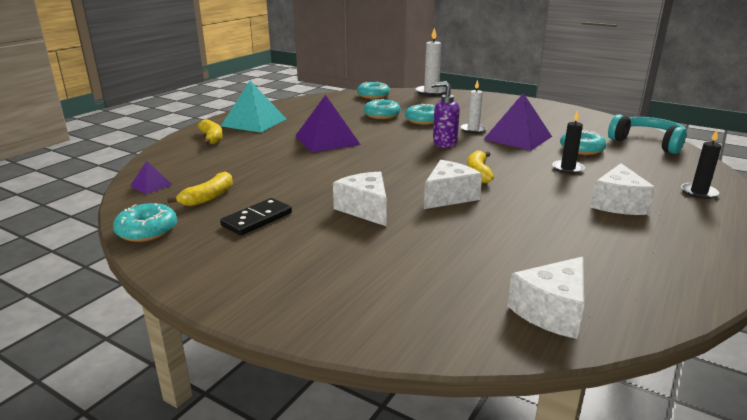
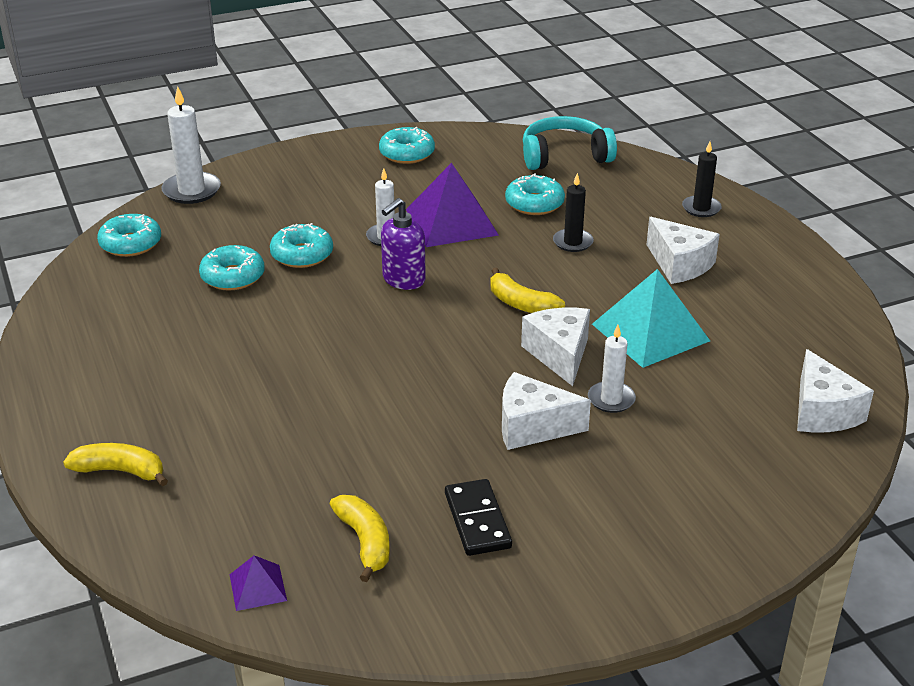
camera: 55 degrees left, 10 degrees up
turquoise donut [113,203,177,242] -> turquoise donut moved to [379,127,435,164]
turquoise pyramid [221,81,286,133] -> turquoise pyramid moved to [592,269,710,368]
purple pyramid [295,95,361,152] -> none
none -> white candle [588,325,636,413]

